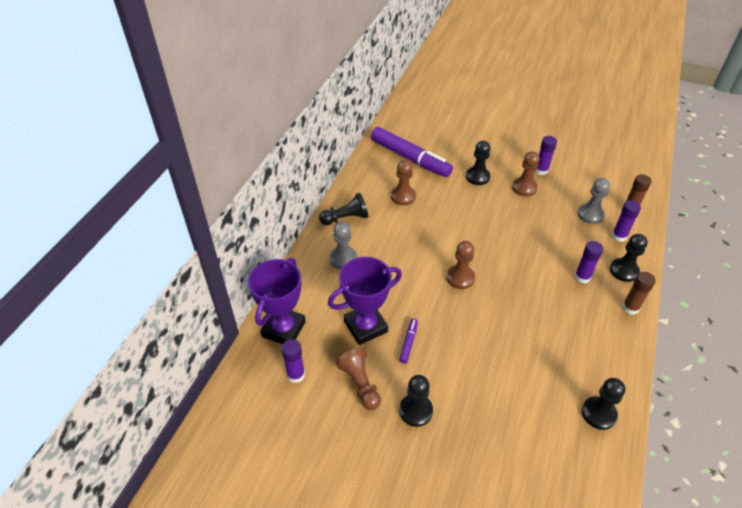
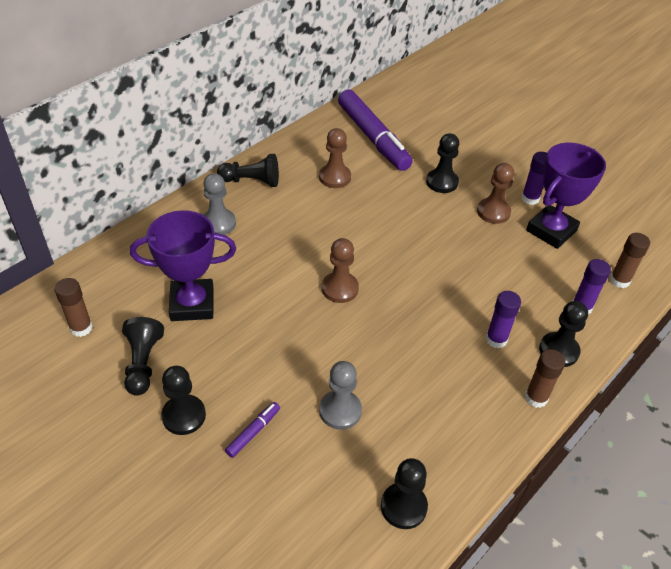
camera: 20 degrees right, 0 degrees up
purple trophy [248,258,306,344] -> purple trophy moved to [526,143,606,249]
purple glue stick [281,339,305,383] -> brown glue stick [54,278,93,337]
brown pawn [336,348,381,410] -> black pawn [122,317,164,396]
purple marker [399,319,418,364] -> purple marker moved to [225,402,280,458]
grey pawn [577,178,610,224] -> grey pawn moved to [319,361,362,430]

